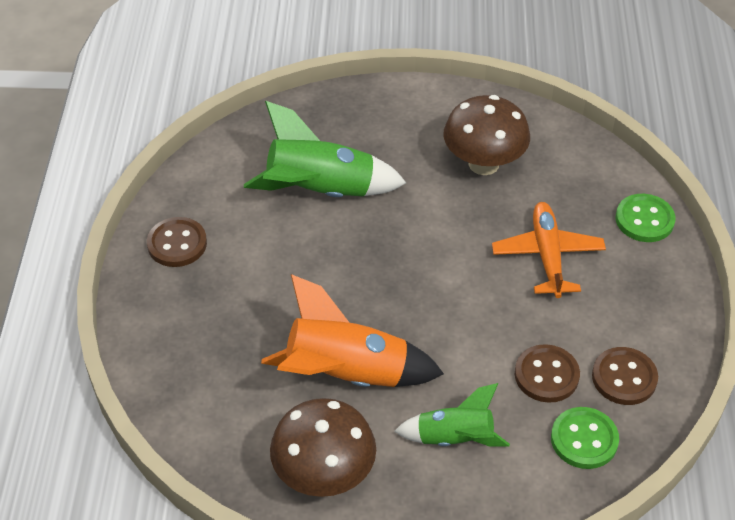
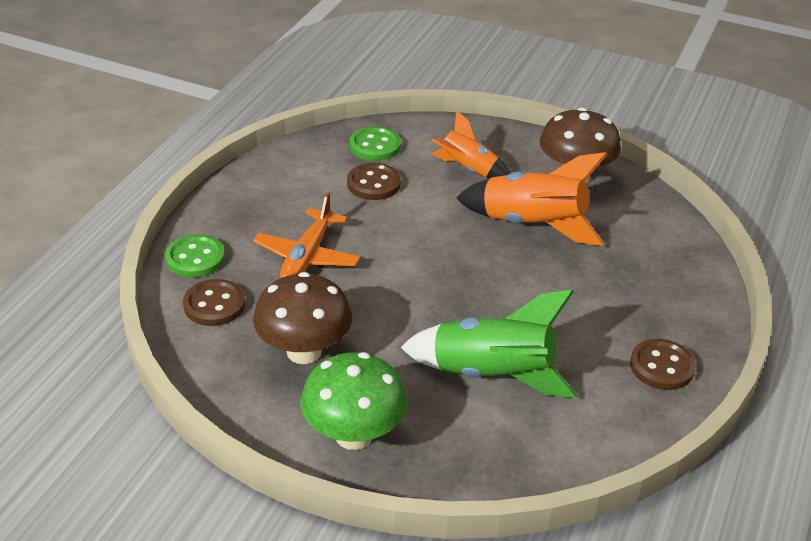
camera: 160 degrees left, 10 degrees down
green rocket [394,383,510,447] -> orange rocket [431,110,510,178]
brown button [592,347,658,405] -> brown button moved to [183,279,245,326]
none -> green mushroom [300,352,407,450]

